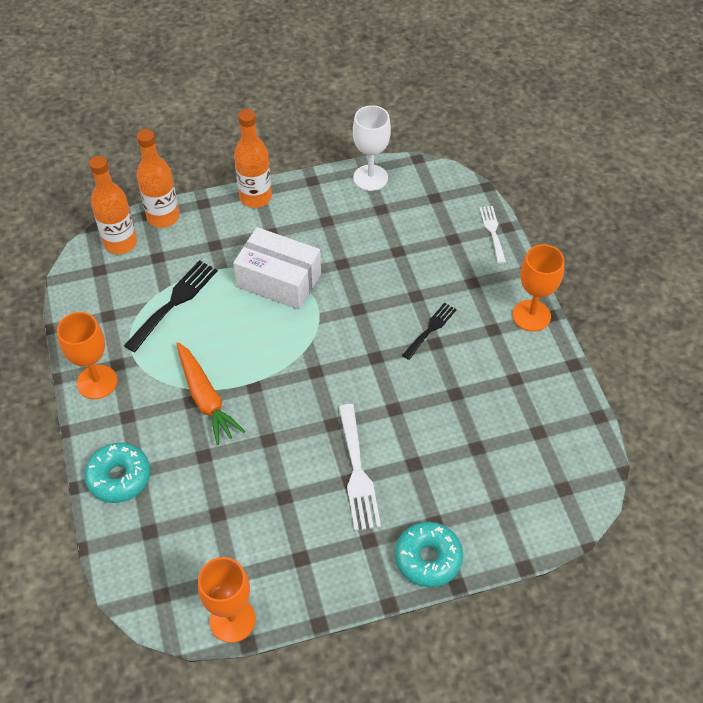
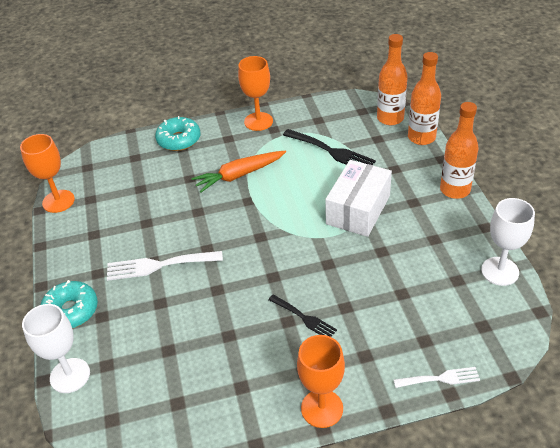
camera: 95 degrees right, 10 degrees down
none -> white goblet [22,304,90,393]

